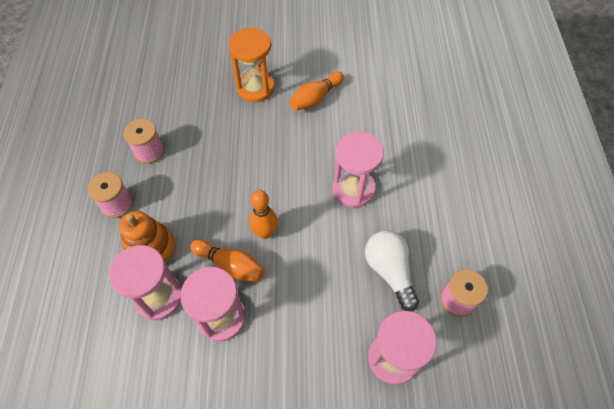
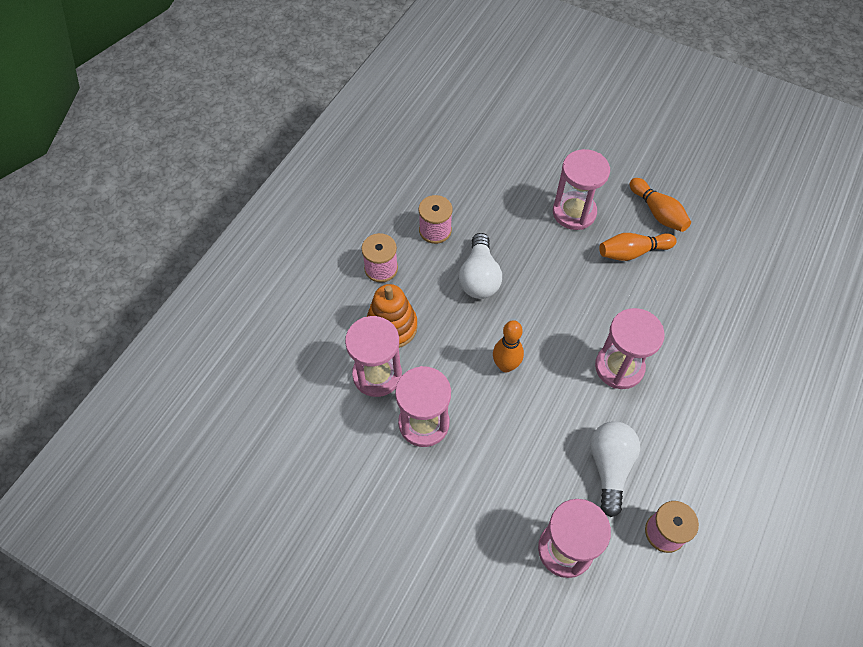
camera: 30 degrees right, 0 degrees up
orange bowling pin [190,240,265,282] -> orange bowling pin moved to [629,178,691,232]
orange hourglass [229,28,275,102] -> pink hourglass [553,149,610,230]
none -> white light bulb [459,233,502,299]

